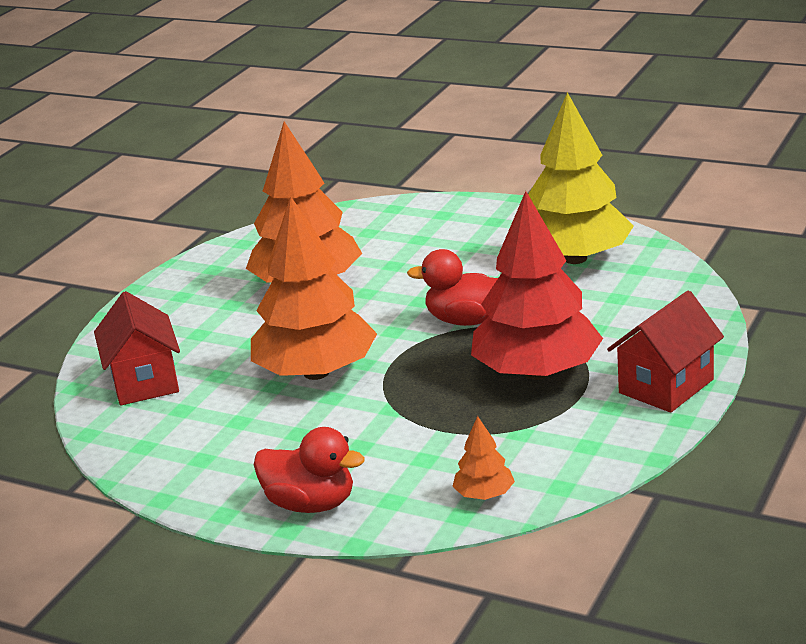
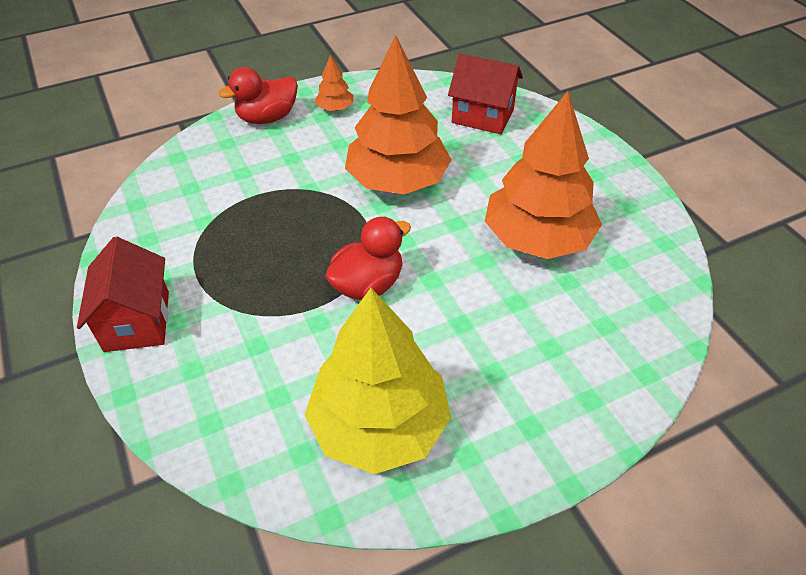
camera: 125 degrees right, 20 degrees up
orange tree [452,416,515,500] -> orange tree moved to [315,55,353,111]
red tree [471,191,603,380] -> none

